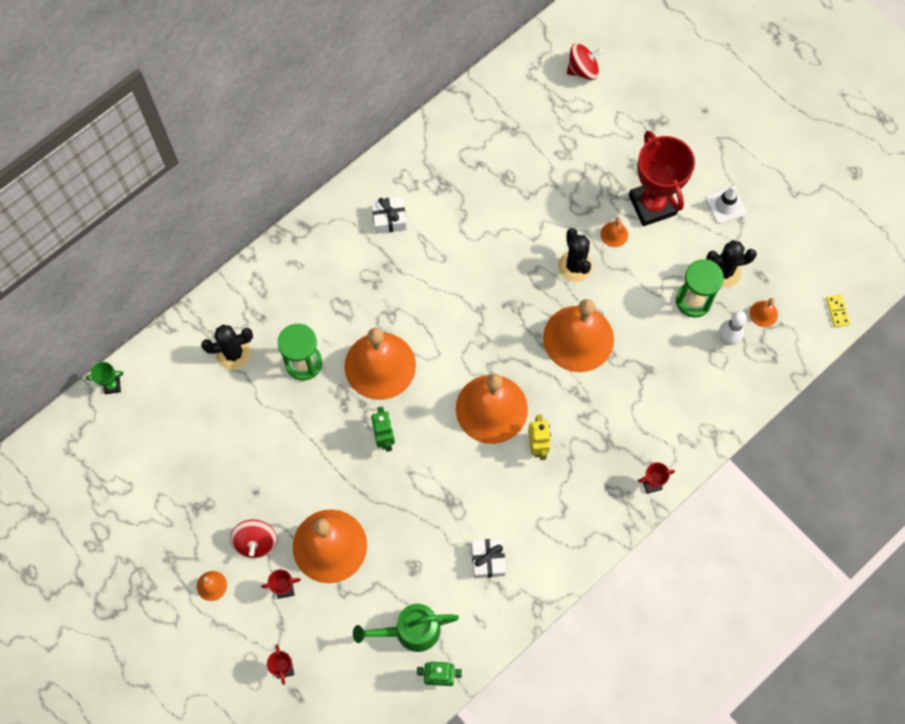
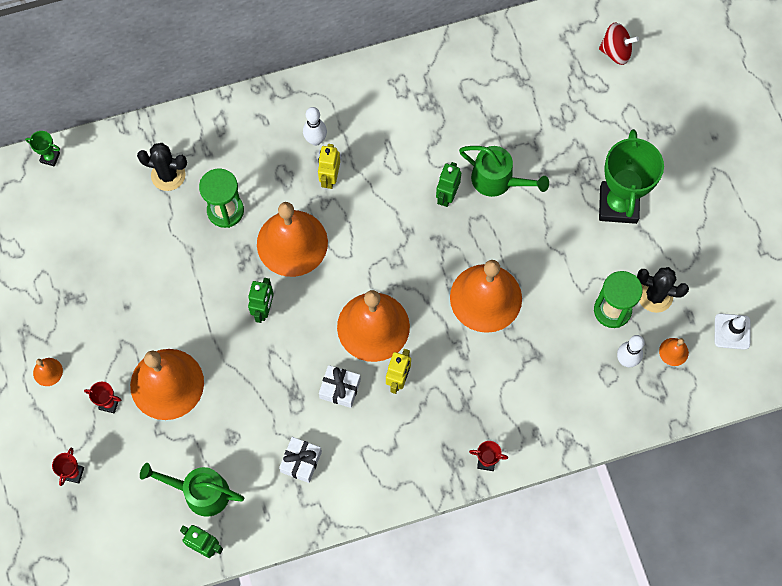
camera: 25 degrees right, 0 degrees up
red spinning top [230,520,277,558] -> none
white gift [371,197,407,234] -> white gift moved to [319,365,361,408]
black cactus [558,228,592,282] -> none
orange bell [601,217,628,247] -> none
red trophy [629,131,695,226] -> green trophy [599,129,664,224]
white traffic cone [706,186,746,224] -> white traffic cone moved to [715,313,751,350]
yellow domino [826,294,850,327] -> none
none -> white bowling pin [303,107,327,146]
none -> yellow robot [318,144,340,189]
none -> green robot [436,162,461,207]
none -> green watering can [459,146,549,197]

